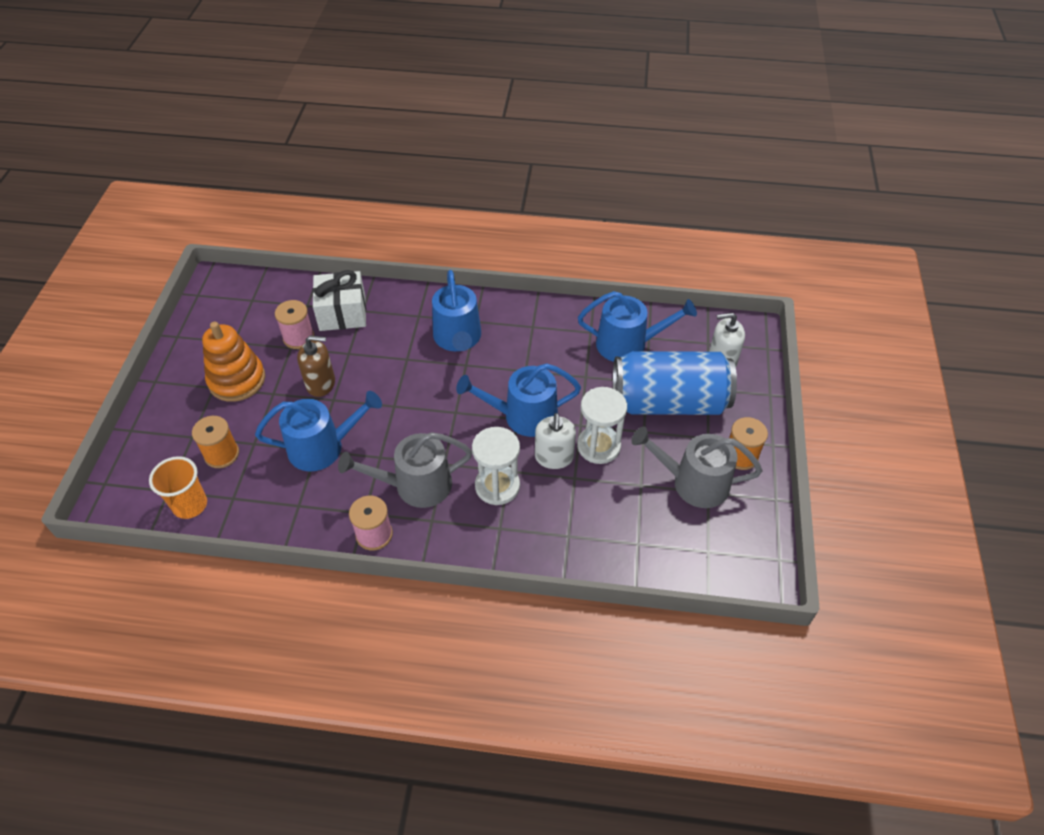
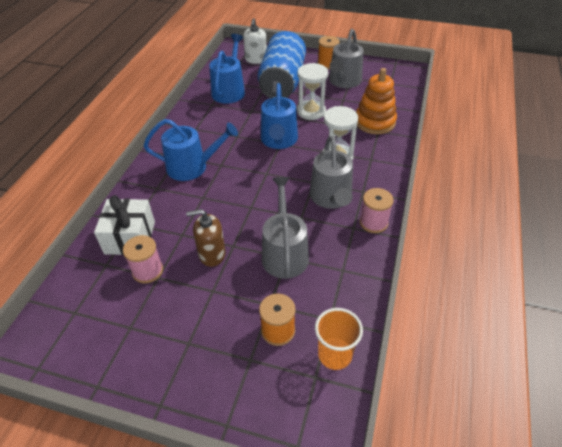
camera: 80 degrees left, 5 degrees down
orange stacking toy [202,321,265,402] -> orange stacking toy moved to [356,68,397,134]
blue watering can [255,391,382,472] -> grey watering can [262,177,309,279]
brown soap dispenser [297,335,335,397] -> brown soap dispenser turned 105 degrees counterclockwise [186,209,226,267]
white soap dispenser [535,413,576,469] -> none

